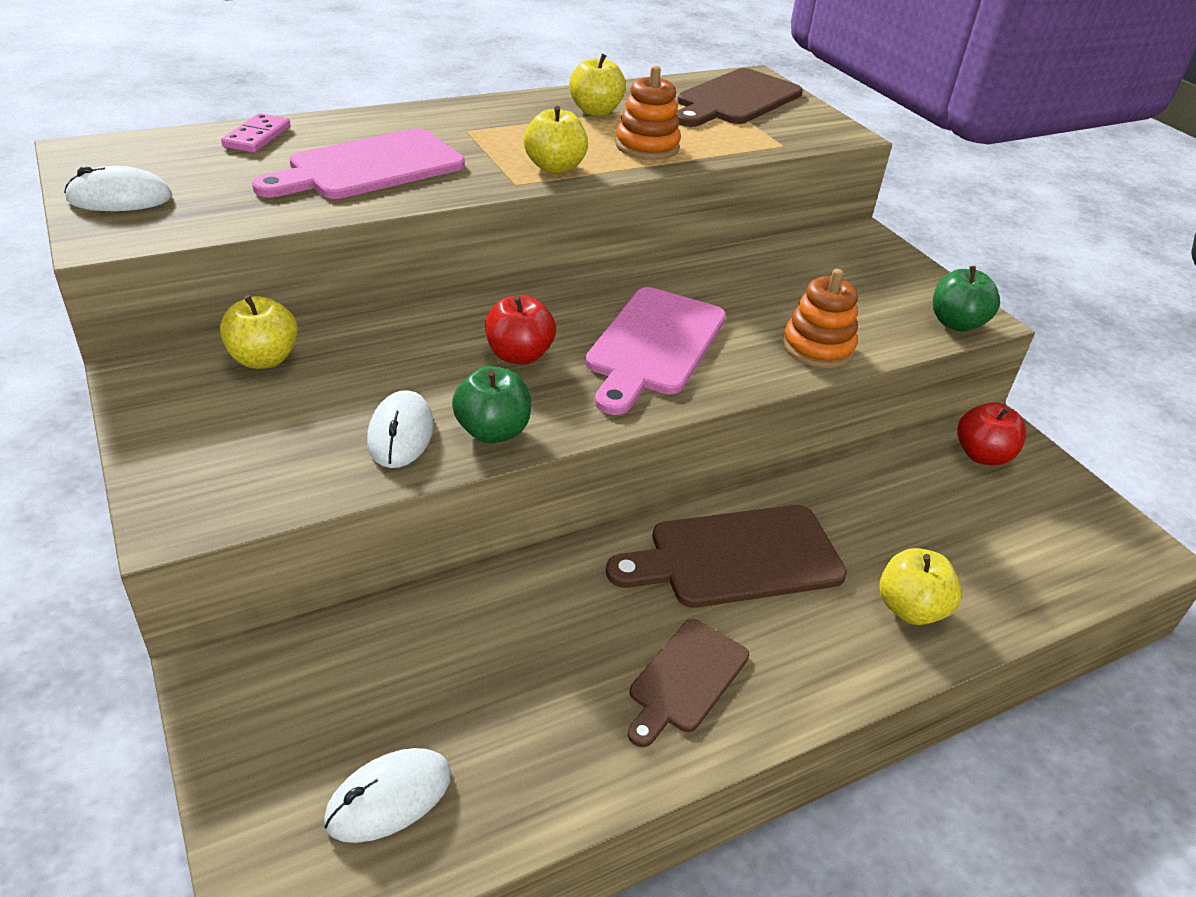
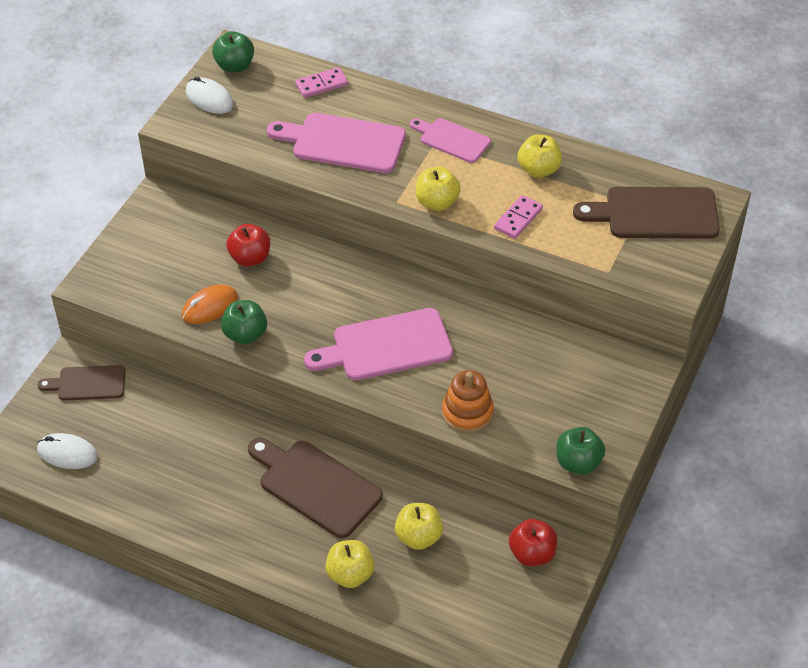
camera: 55 degrees right, 10 degrees up
yellow apple [220,295,298,369] -> yellow apple moved to [395,503,443,550]
white mouse [367,390,434,468] -> orange mouse [182,285,238,324]
red apple [485,295,556,365] -> red apple moved to [226,224,270,267]
orange stacking toy [615,66,681,160] -> pink domino [494,195,543,239]
brown cutting board [628,619,749,747] -> brown cutting board moved to [38,365,126,401]
none -> green apple [212,31,254,73]
none -> pink cutting board [410,118,491,163]

